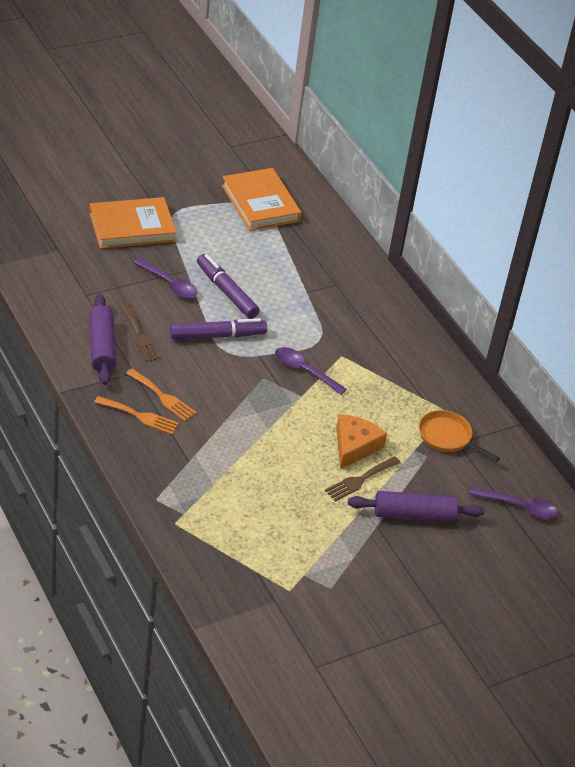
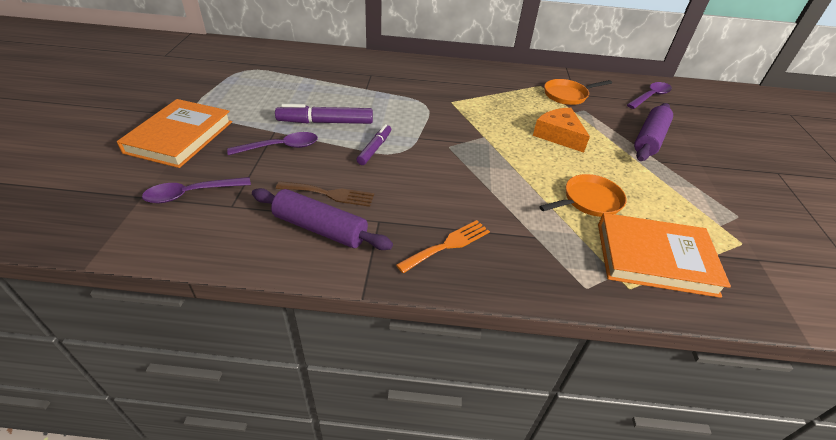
camera: 55 degrees left, 0 degrees up
orange fork [126,368,196,421] -> none
purple marker [170,318,267,340] -> purple marker [356,124,391,165], size x0.63
orange book [222,168,301,231] -> orange book moved to [598,213,731,298]
purple spoon [275,347,347,395] -> purple spoon moved to [142,177,251,203]
brown fork [325,456,401,502] -> none
none -> orange pan [539,174,627,217]

